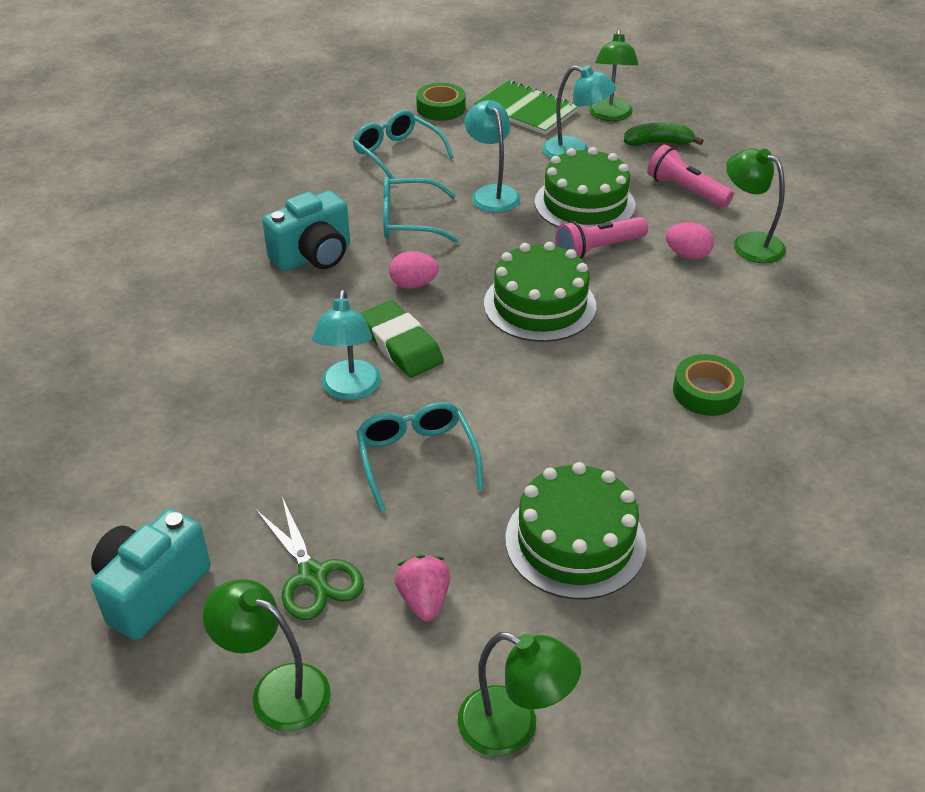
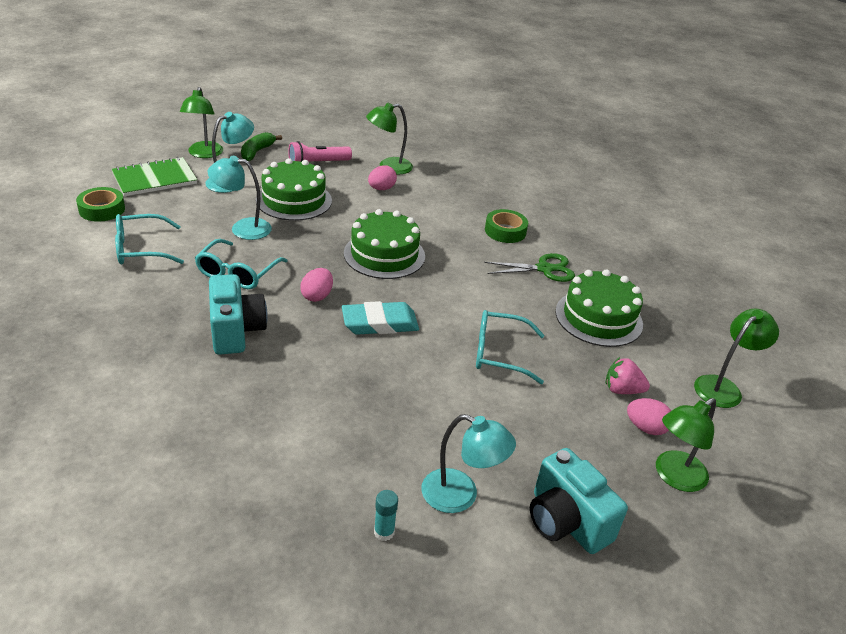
camera: 70 degrees left, 5 degrees down
green scissors [255,497,364,620] -> green scissors moved to [484,253,575,282]
turquoise lamp [312,290,381,400] -> turquoise lamp moved to [421,414,516,513]
green eraser [360,300,444,378] -> turquoise eraser [342,301,419,335]
pink flashlight [556,217,648,259] -> none
green lamp [589,29,638,121] -> green lamp turned 60 degrees clockwise [180,87,223,158]
none -> turquoise glue stick [374,490,398,541]
none -> pink egg [627,398,671,435]

